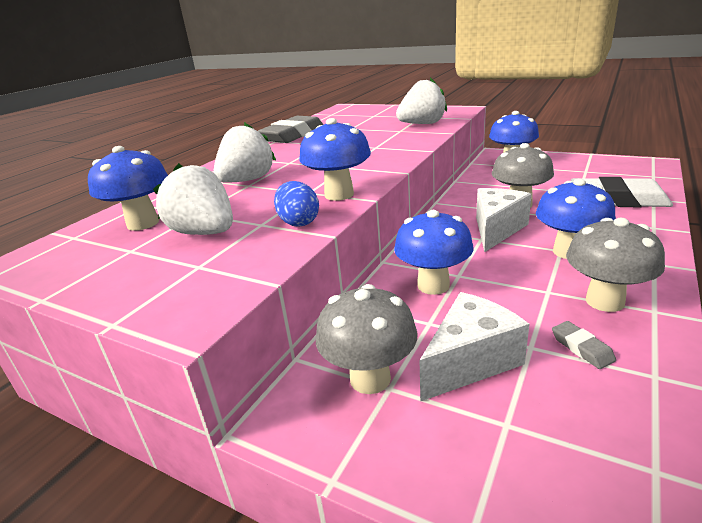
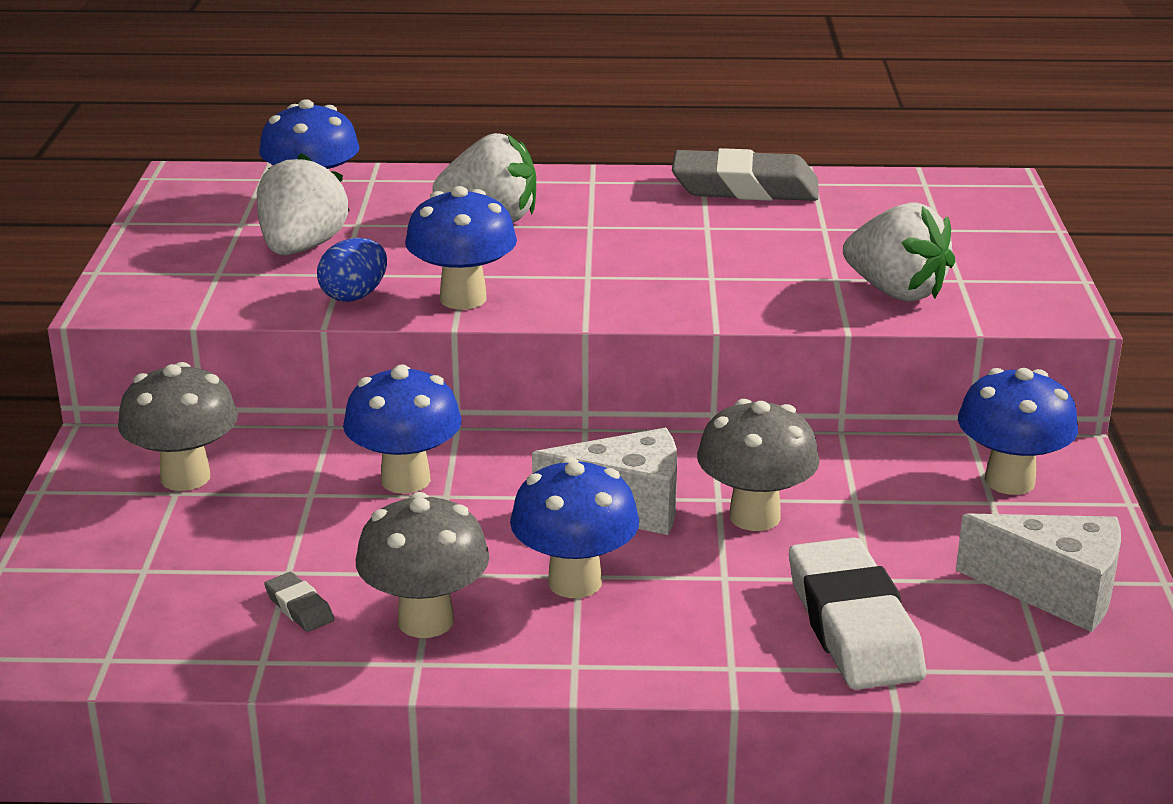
camera: 60 degrees right, 0 degrees up
white cheese [419,292,530,401] -> white cheese moved to [956,513,1121,632]
grey eraser [552,321,616,369] -> grey eraser turned 75 degrees counterclockwise [264,572,334,632]

